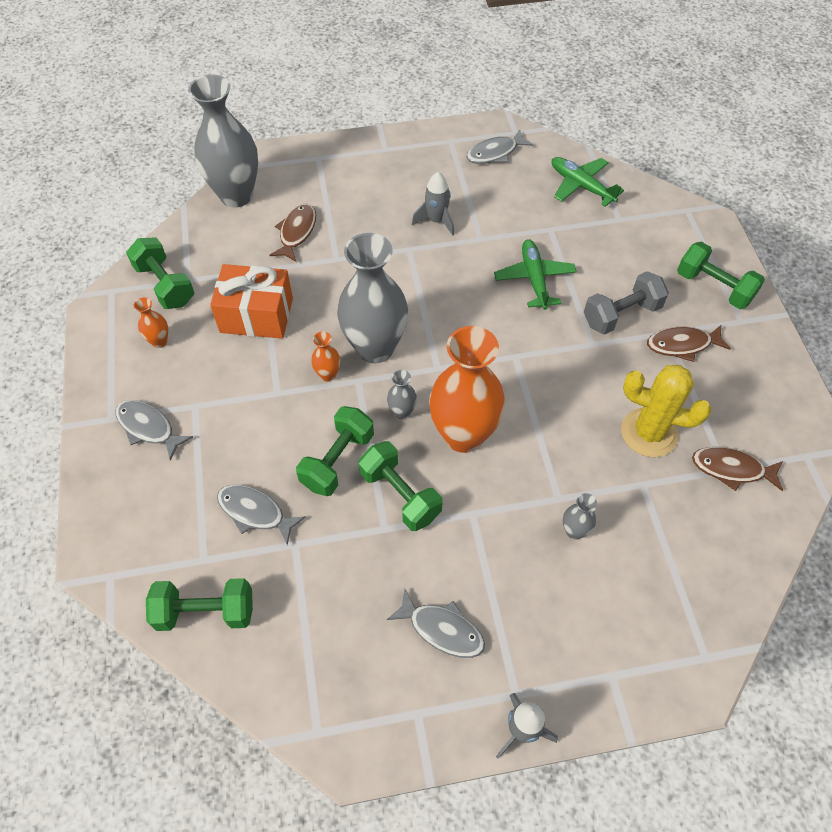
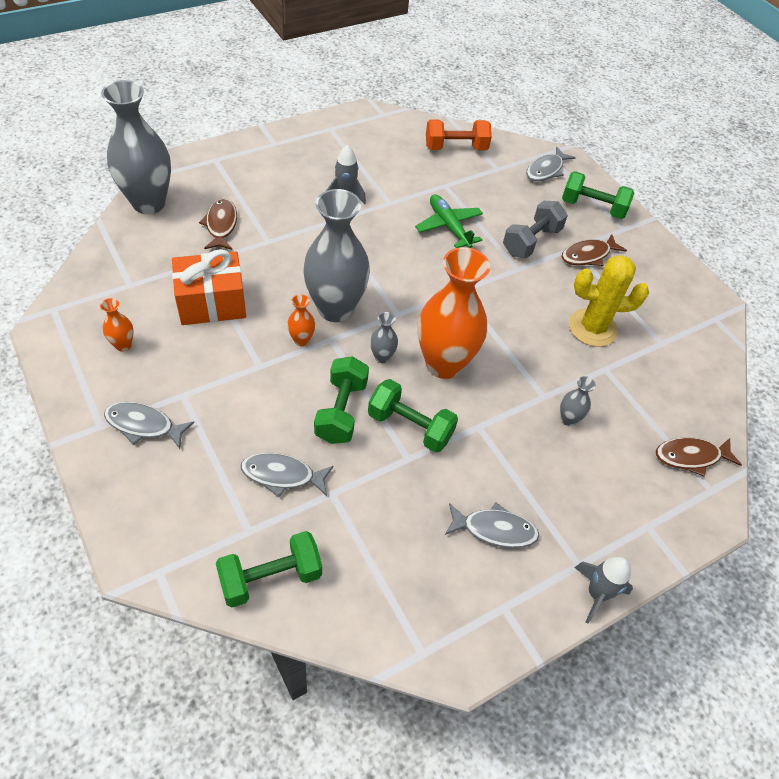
camera: 25 degrees left, 5 degrees down
green dumbbell [126,237,194,309] -> none
grey fish [466,129,534,164] -> grey fish moved to [526,147,576,181]
green plane [552,157,624,207] -> orange dumbbell [426,120,492,150]
brown fish [692,447,783,491] -> brown fish moved to [656,437,742,477]

